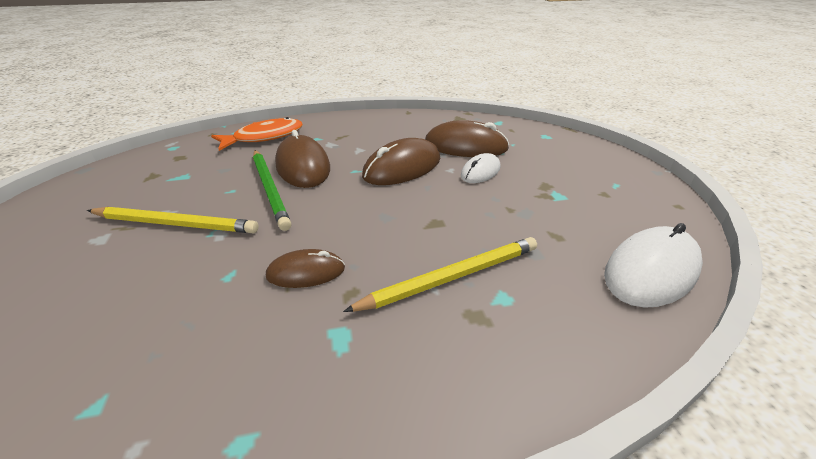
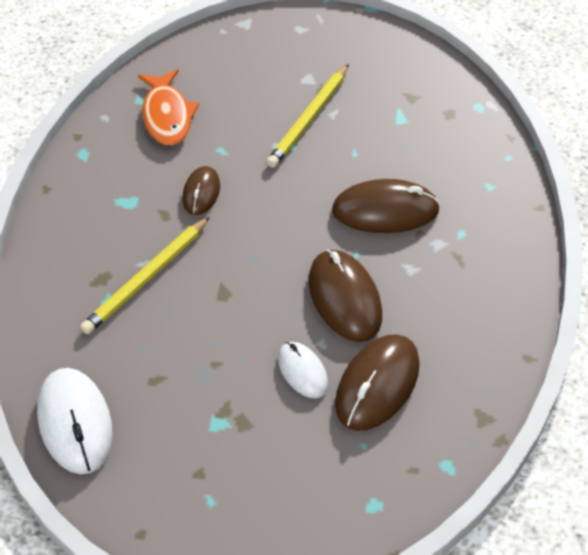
camera: 110 degrees right, 15 degrees up
orange fish [211,117,303,151] -> orange fish moved to [138,69,199,146]
green pencil [253,150,292,231] -> none
yellow pencil [343,237,537,312] -> yellow pencil turned 45 degrees clockwise [80,217,210,334]

